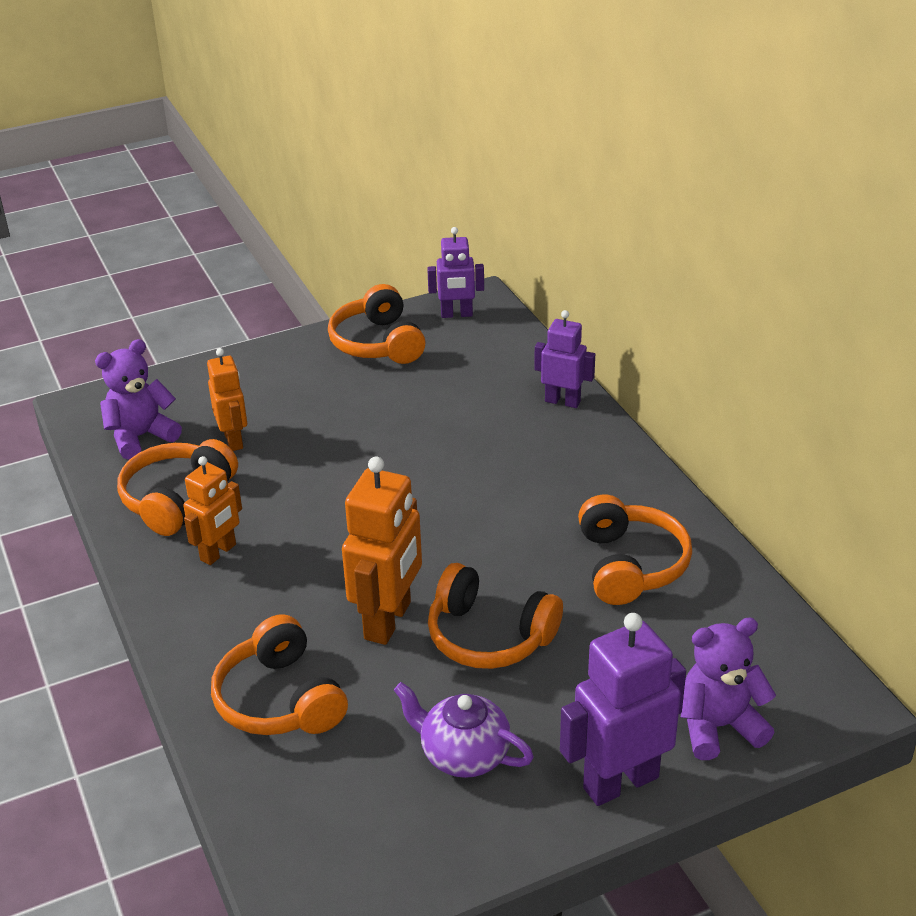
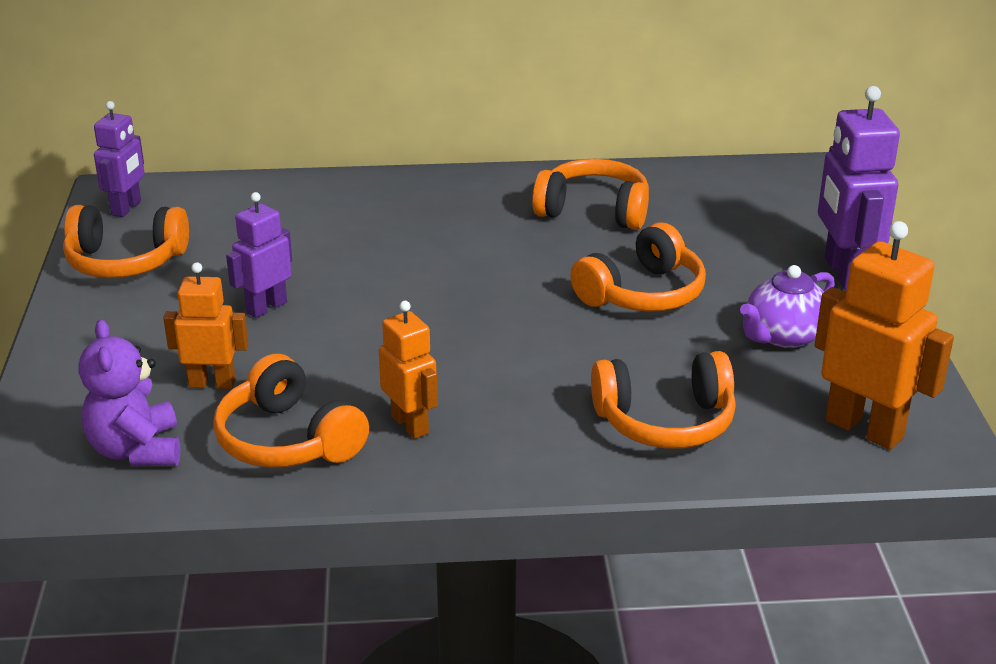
camera: 70 degrees left, 5 degrees down
orange robot [342,456,422,645] -> orange robot moved to [815,221,954,450]
purple robot [534,310,595,408] -> purple robot moved to [226,192,292,318]
purple teddy bear [681,618,776,760] -> none

